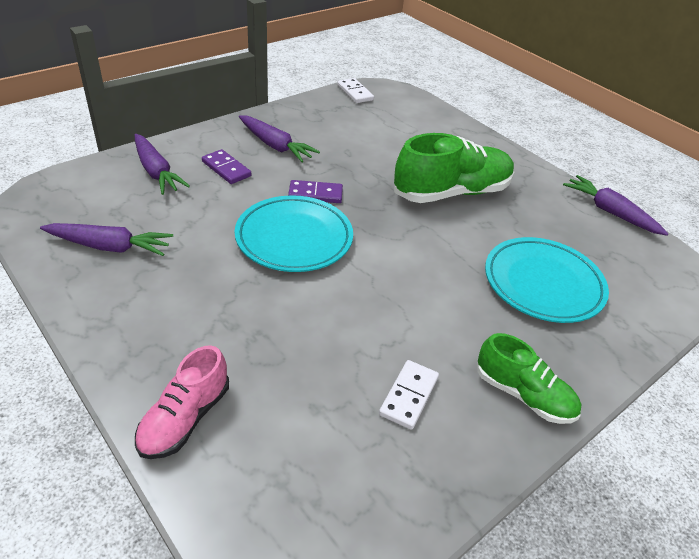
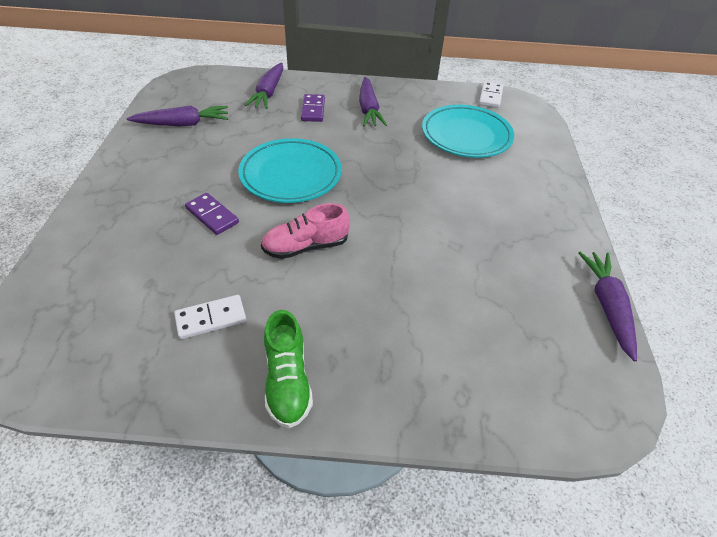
camera: 45 degrees right, 5 degrees up
purple carrot [40,223,173,256] -> purple carrot turned 60 degrees counterclockwise [127,106,228,126]
pink shoe [135,345,229,459] -> pink shoe moved to [261,203,350,259]
purple domino [288,180,343,203] -> purple domino moved to [185,193,239,235]
green shoe [394,133,515,203] -> none
turquoise plate [485,237,609,323] -> turquoise plate moved to [422,105,514,158]

